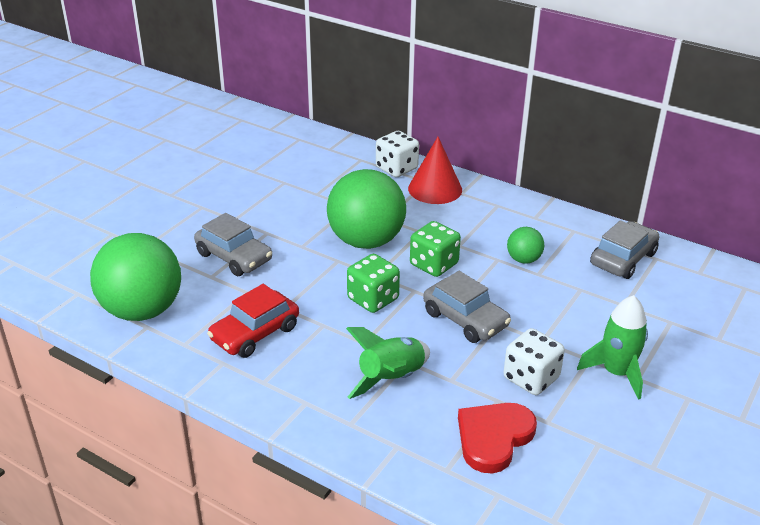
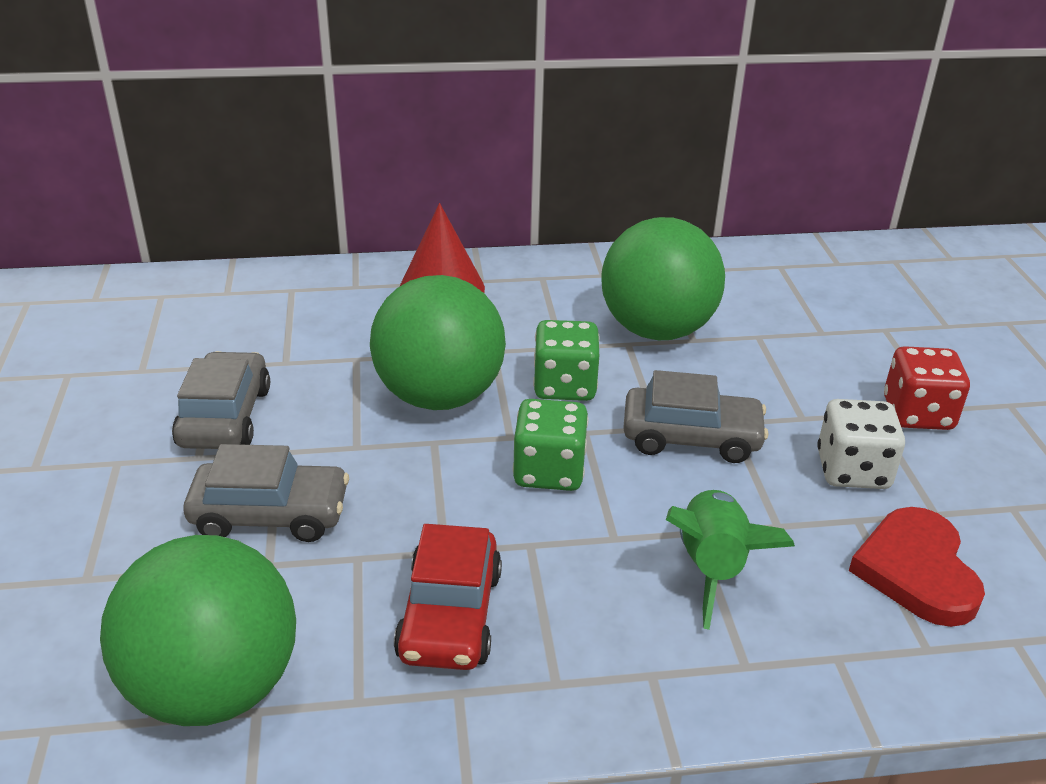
camera: 40 degrees left, 0 degrees up
white dice [376,131,419,177] -> none
green ball [507,227,544,264] -> green ball [601,217,725,340], size x2.18
green rocket [577,295,648,400] -> red dice [884,346,970,430]
grey car [590,220,659,279] -> grey car moved to [172,351,270,449]

